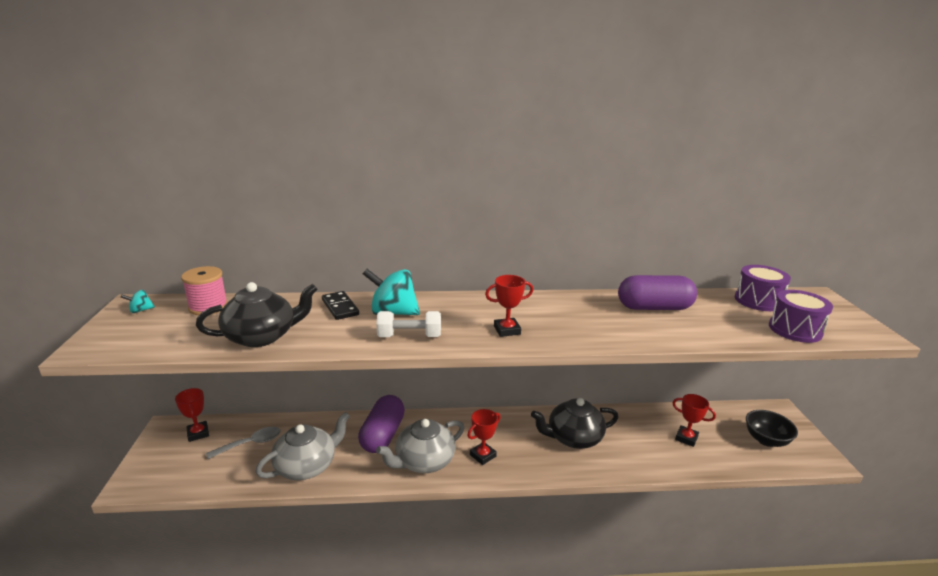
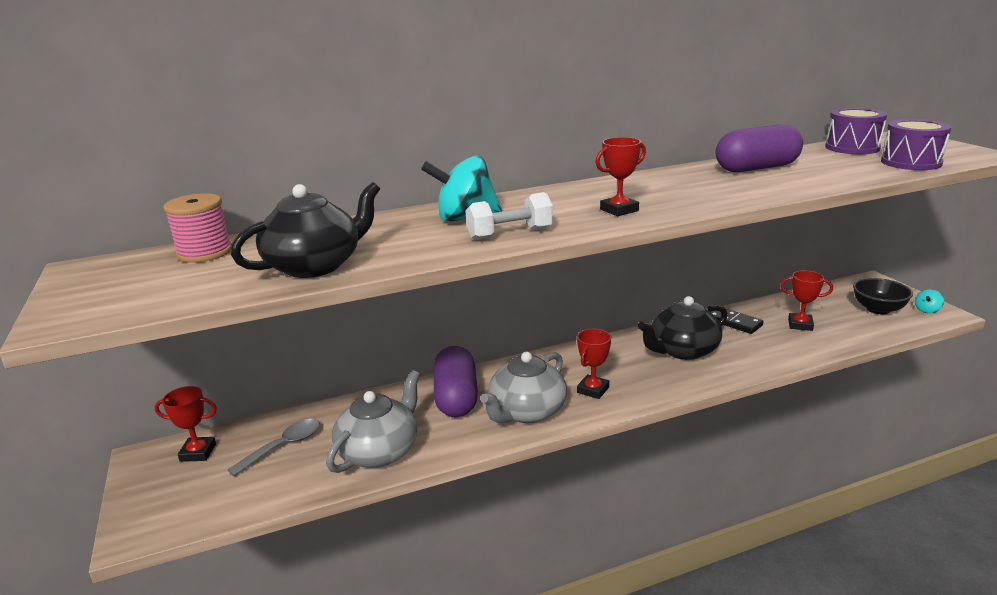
camera: 15 degrees left, 0 degrees up
turquoise spinning top [121,290,155,313] -> turquoise spinning top moved to [915,289,944,313]
red trophy [175,388,209,442] -> red trophy turned 45 degrees counterclockwise [154,386,217,462]
black domino [322,291,359,320] -> black domino moved to [711,308,763,334]

